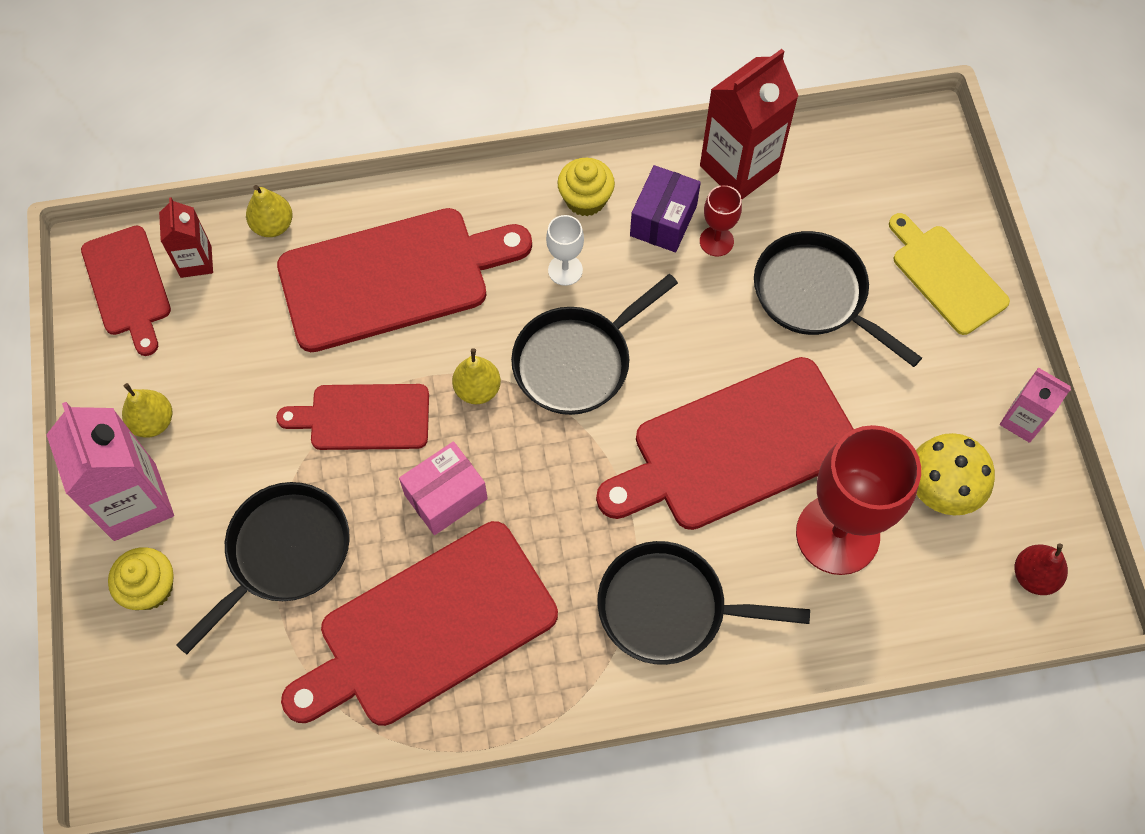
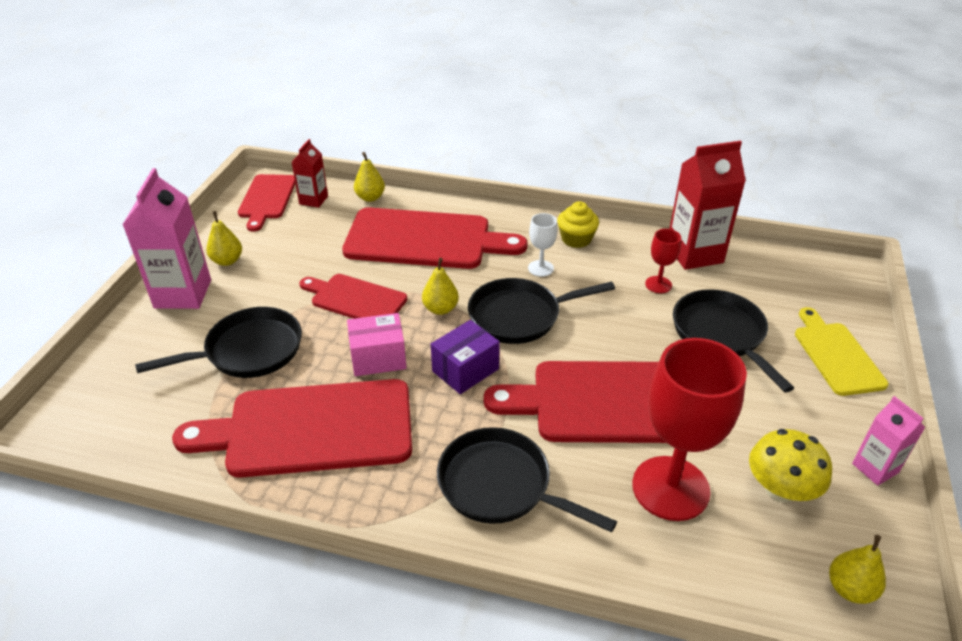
camera: 25 degrees right, 25 degrees down
yellow cupcake [108,547,174,610] -> none
purple box [630,165,701,252] -> purple box moved to [431,320,500,394]
red pear [1015,543,1068,595] -> yellow pear [829,535,886,604]

